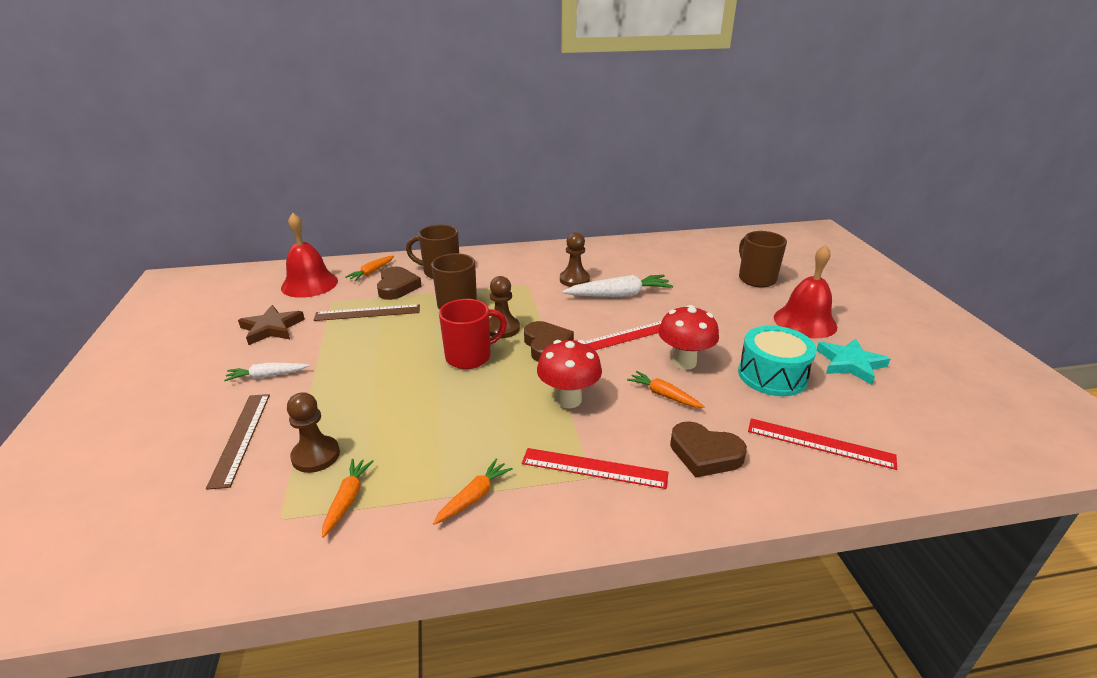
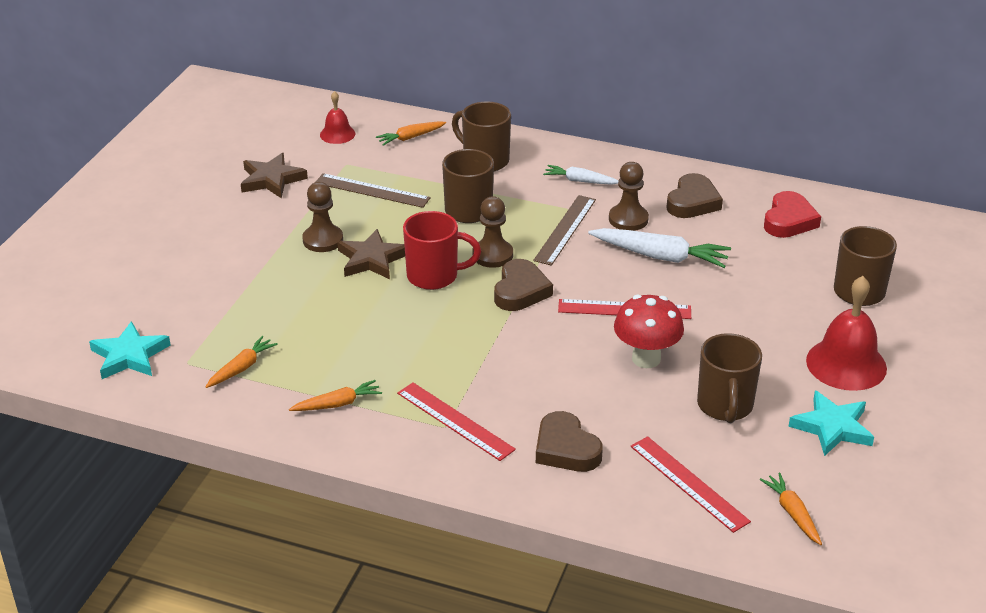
camera: 30 degrees right, 5 degrees up
brown ruler [206,394,270,490] -> brown ruler moved to [533,195,596,266]
white carrot [224,363,310,381] -> white carrot moved to [543,165,619,185]
red bell [281,213,338,298] -> red bell [320,91,355,144], size x0.55
brown pawn [287,392,340,473] -> brown pawn moved to [302,182,343,252]
brown heart [377,267,422,300] -> brown heart moved to [666,173,723,218]
red mushroom [537,340,602,408] -> none
orange carrot [627,371,705,408] -> orange carrot moved to [759,473,822,545]
turquoise drum [738,326,817,396] -> brown mug [697,333,762,423]
none -> turquoise star [89,321,170,379]
none -> brown star [337,229,405,279]
none -> red heart [764,191,821,238]

